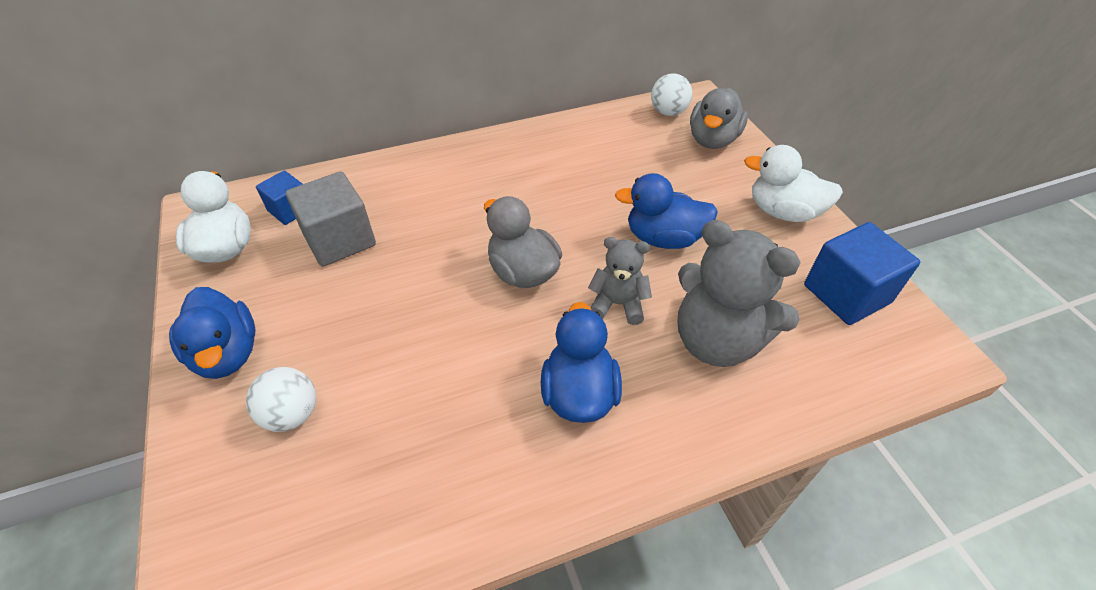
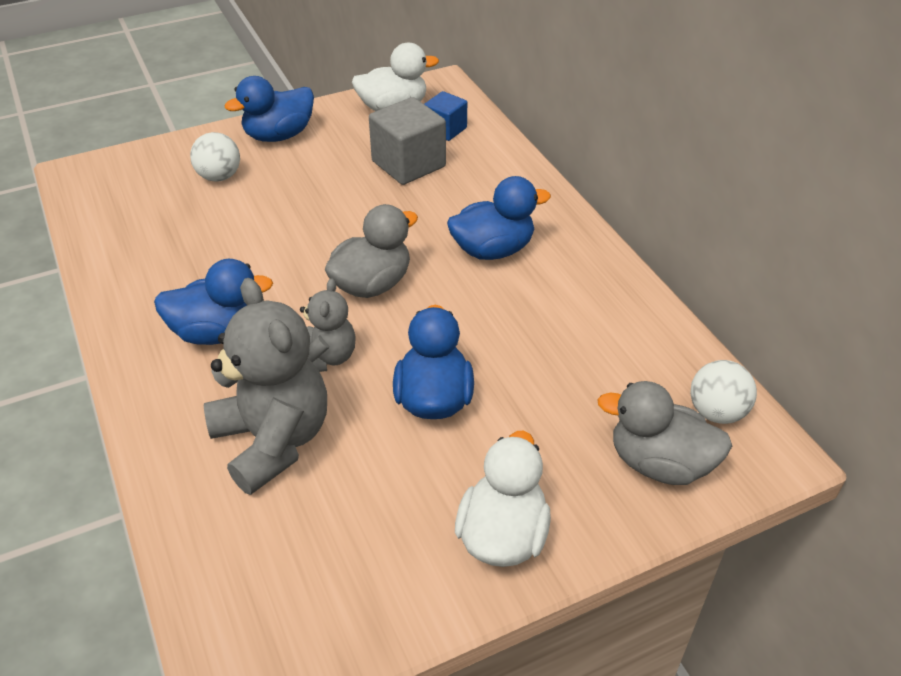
camera: 85 degrees right, 5 degrees down
grey teddy bear [678,220,801,367] -> grey teddy bear turned 120 degrees clockwise [204,278,327,495]
blue cube [804,222,920,325] -> none
none -> blue duck [447,176,551,260]

